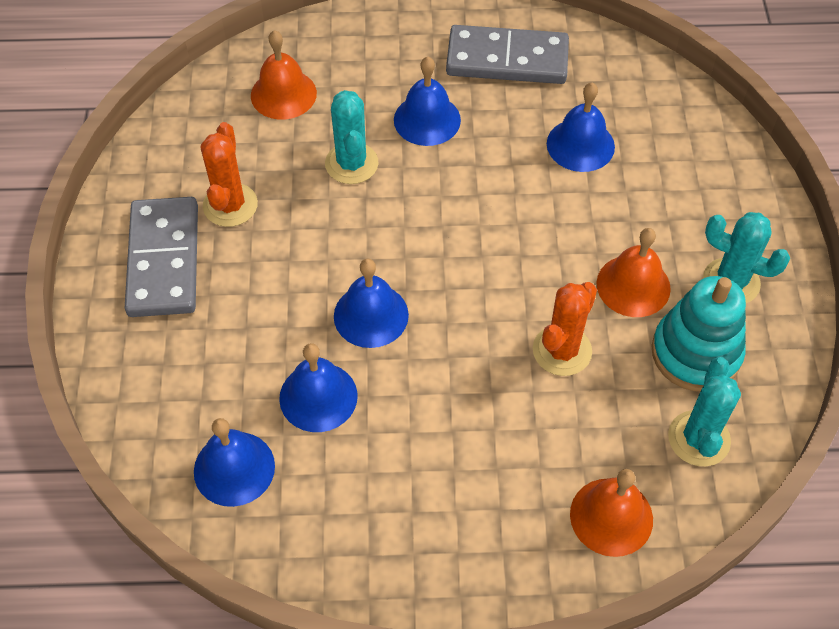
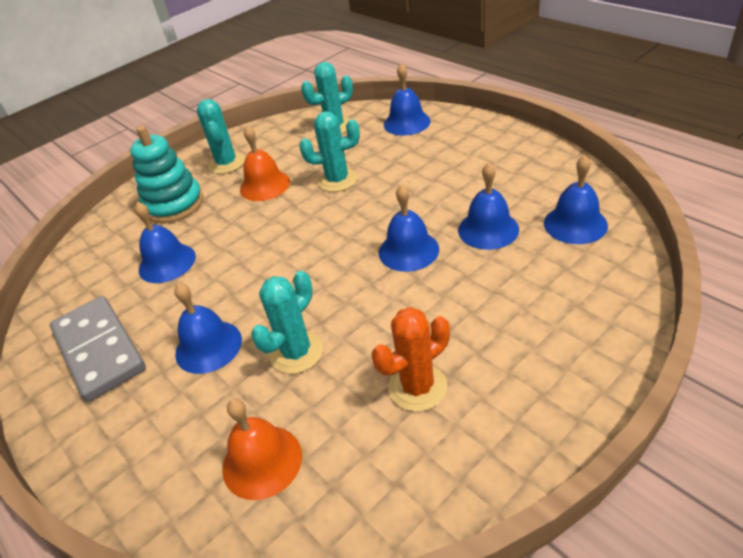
camera: 125 degrees left, 15 degrees down
grey domino [125,197,198,317] -> none
orange cactus [533,282,597,376] -> turquoise cactus [299,112,360,192]
orange bell [570,469,653,557] -> blue bell [384,63,431,136]
turquoise stacking toy [651,276,746,391] -> turquoise stacking toy moved to [130,126,203,223]

